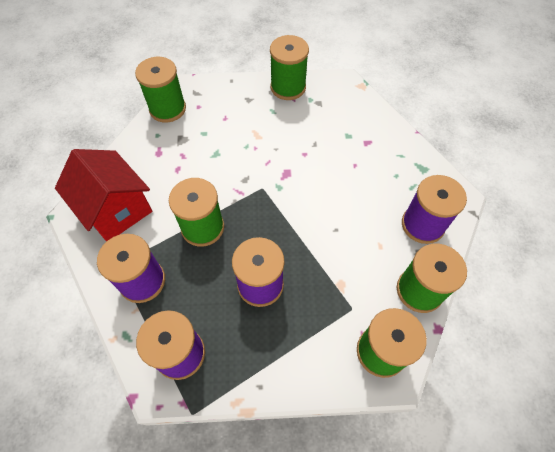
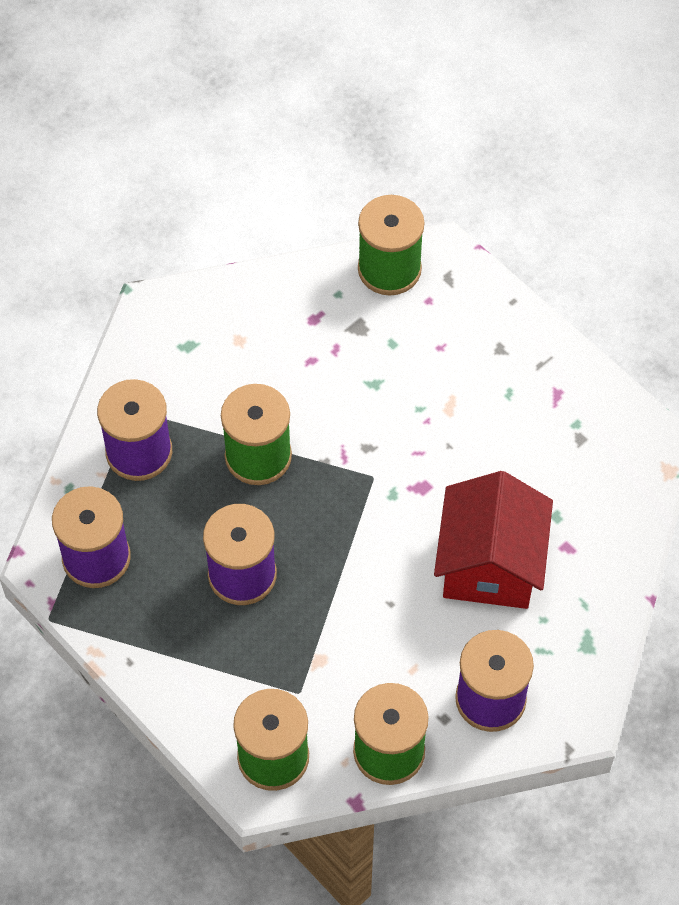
camera: 50 degrees right, 0 degrees up
red house [55,149,152,242] -> red house moved to [434,471,553,609]
green spool [270,35,309,100] -> none

